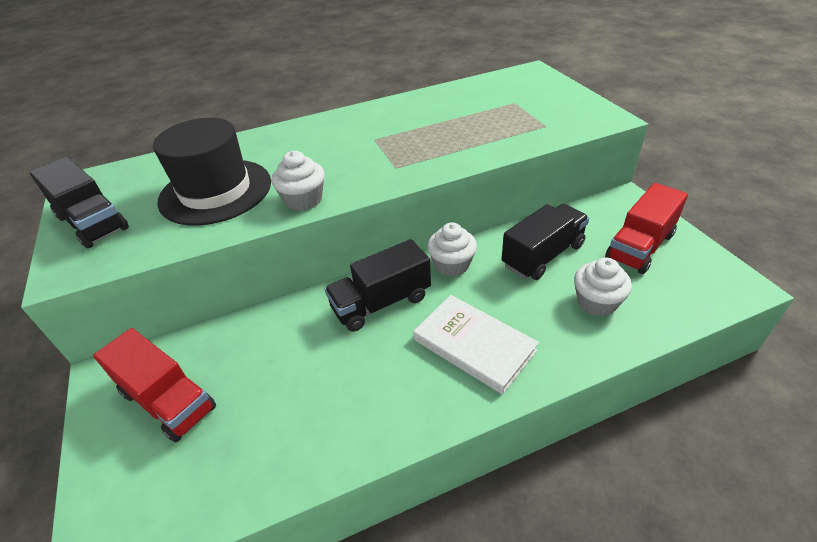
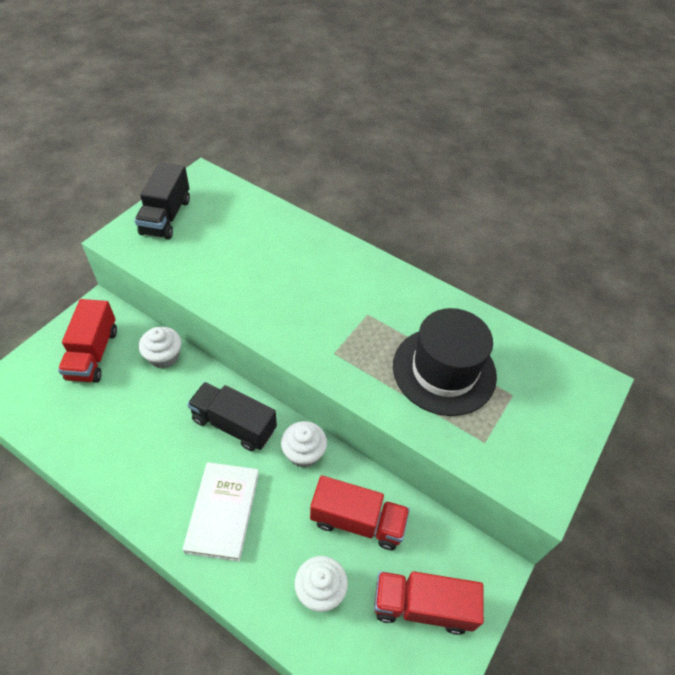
camera: 50 degrees right, 10 degrees up
black hat [153,118,271,225] -> black hat moved to [393,308,497,416]
white cupcake [272,151,325,211] -> white cupcake moved to [139,327,181,369]
black truck [502,204,589,280] -> red truck [310,475,410,550]

